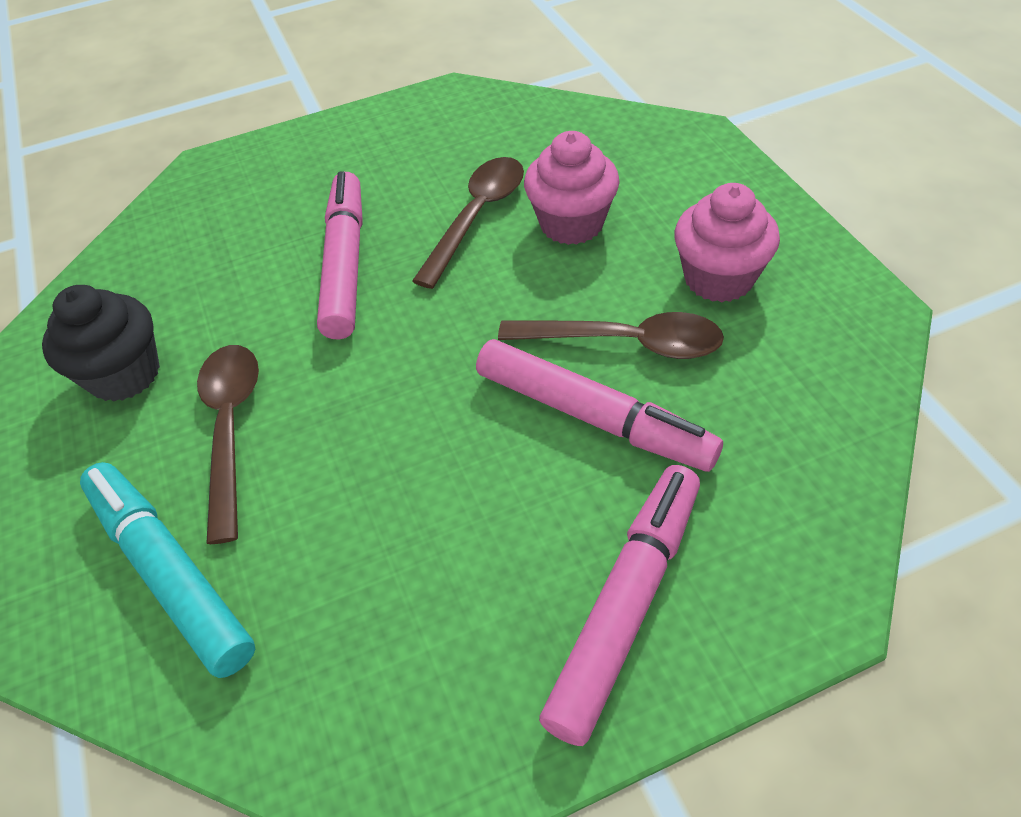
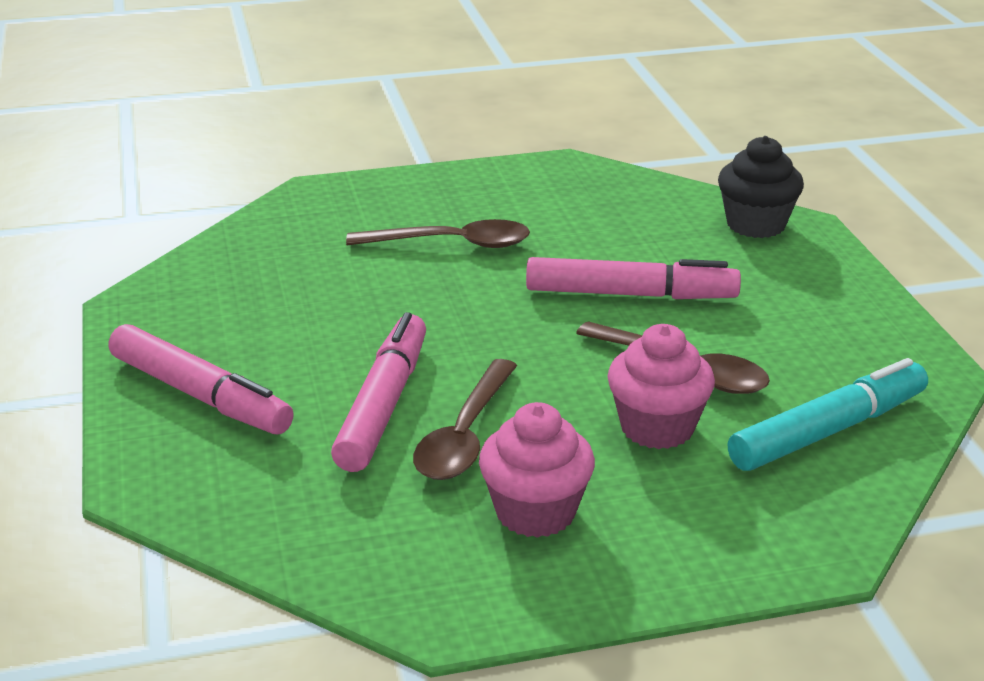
camera: 95 degrees right, 20 degrees down
black cupcake [42,285,160,402] -> black cupcake moved to [718,136,804,238]
turquoise marker [80,462,255,678] -> turquoise marker moved to [728,358,928,471]
pink marker [476,339,723,472] -> pink marker turned 150 degrees clockwise [331,312,426,472]

